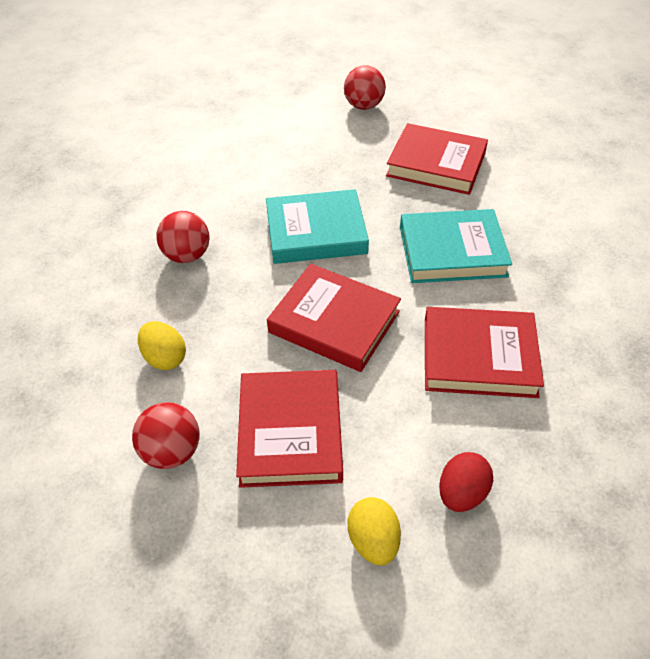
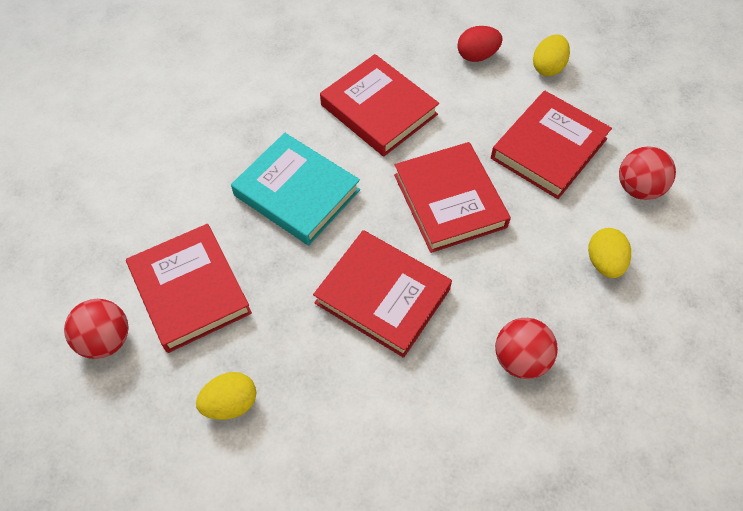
camera: 140 degrees left, 10 degrees up
turquoise book [266,189,369,264] -> red book [313,230,452,358]
red ball [344,65,386,110] -> red ball moved to [64,299,129,359]
none -> yellow egg [196,372,256,420]

